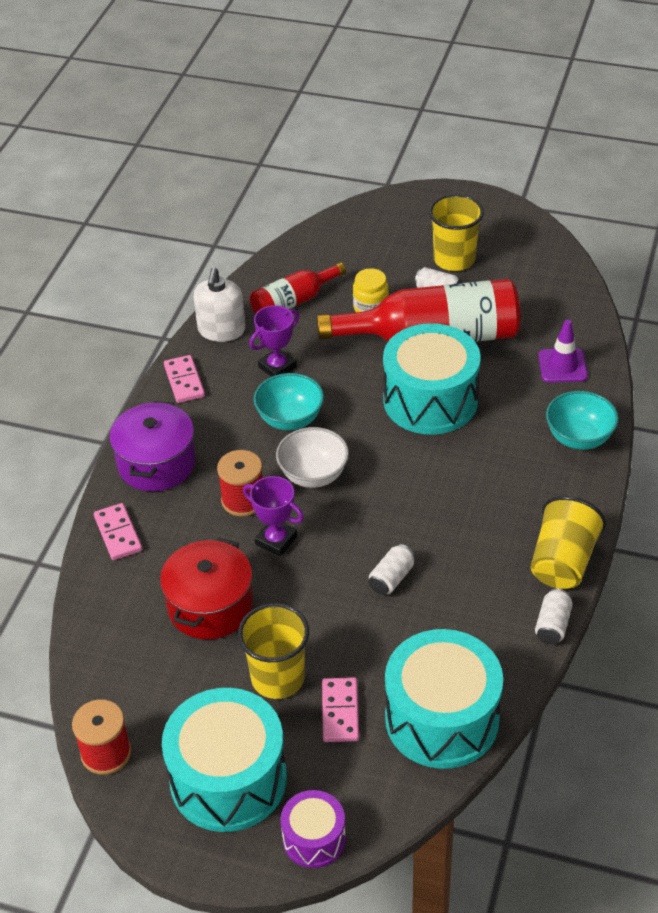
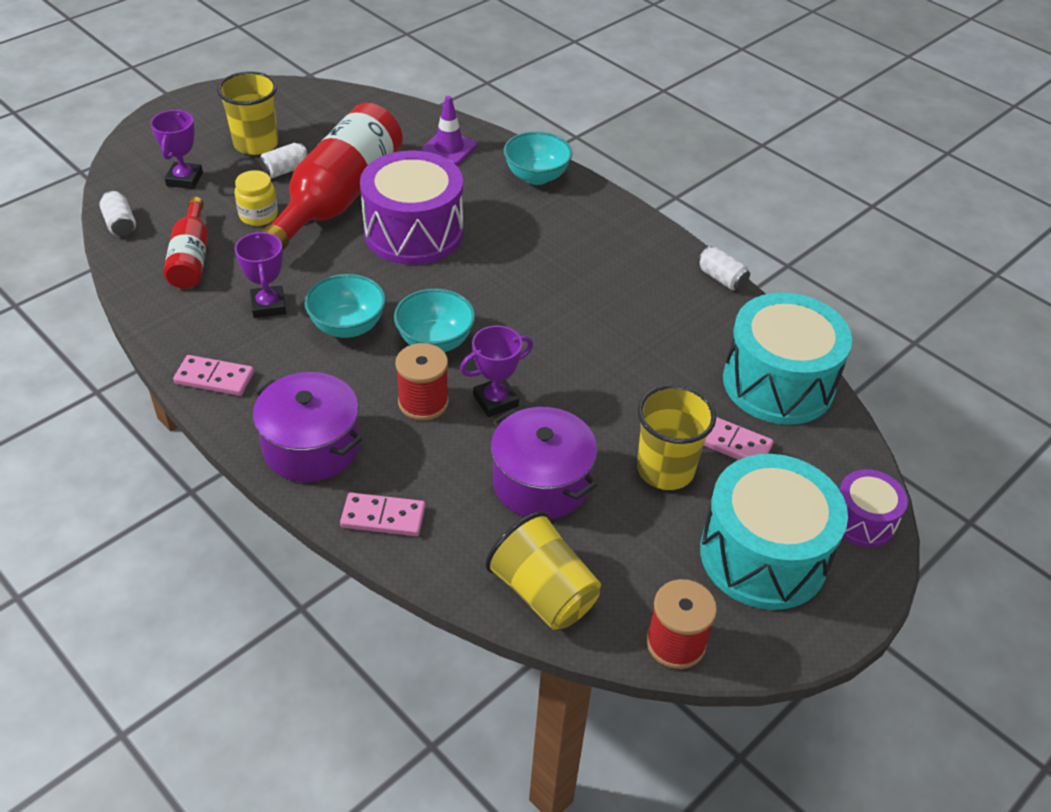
camera: 65 degrees left, 0 degrees up
red pot [160,537,253,639] -> purple pot [491,407,597,519]
white soap dispenser [194,267,246,342] -> none
white bowl [276,427,349,488] -> turquoise bowl [394,288,475,352]
white can [369,544,416,595] -> white can moved to [100,191,136,236]
turquoise drum [383,323,481,435] -> purple drum [360,150,463,265]
yellow cup [531,496,606,589] -> yellow cup moved to [485,511,601,630]
none -> purple trophy [151,110,203,189]

